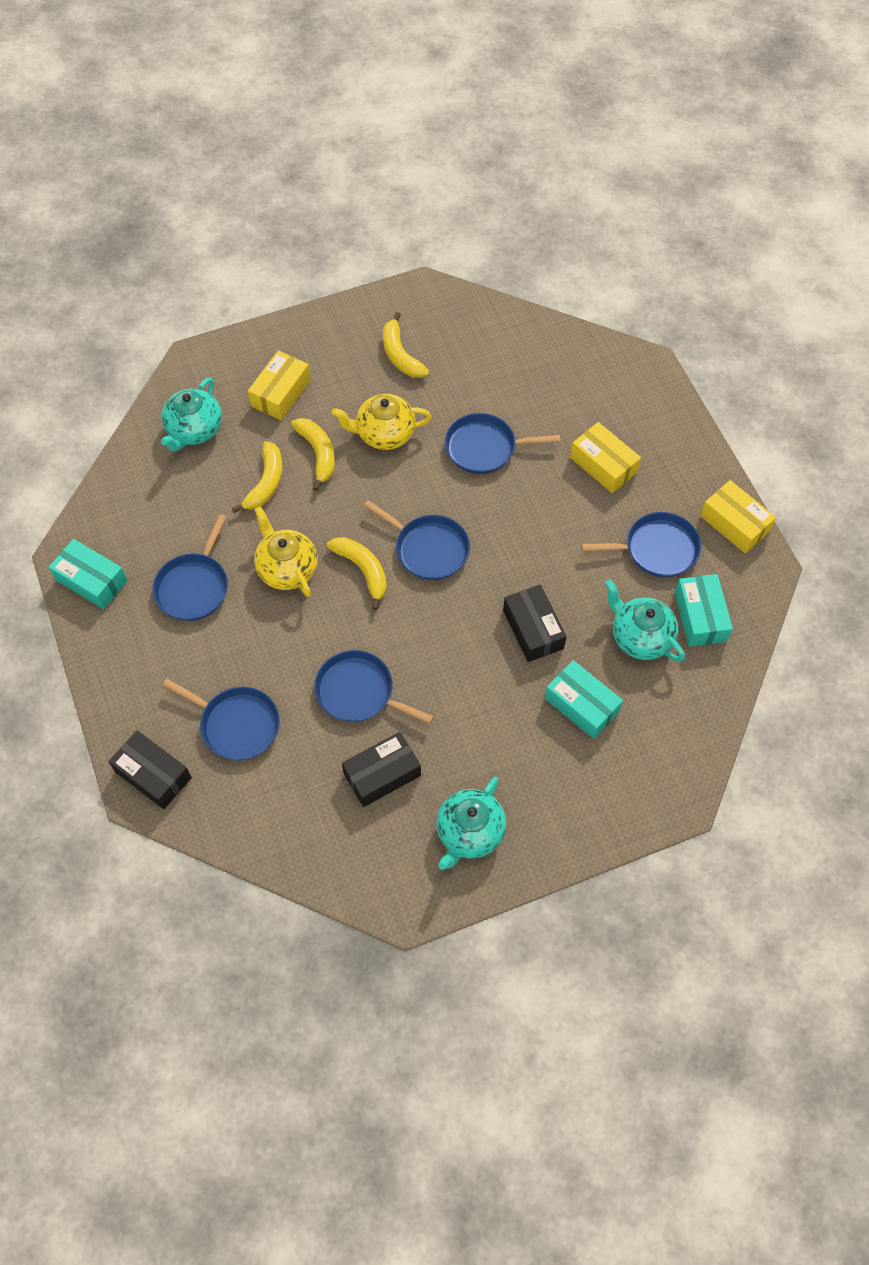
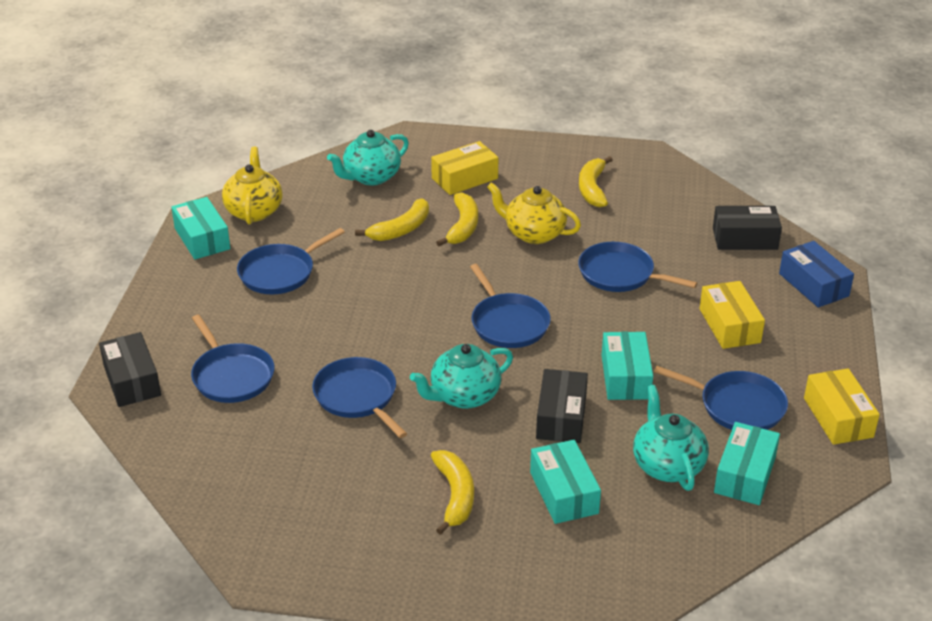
camera: 30 degrees right, 25 degrees down
yellow teapot [254,506,318,597] -> yellow teapot moved to [222,147,283,225]
yellow banana [327,537,387,610] -> yellow banana moved to [431,450,474,535]
black box [342,732,421,807] -> black box moved to [713,206,782,250]
turquoise teapot [436,777,506,870] -> turquoise teapot moved to [410,344,513,409]
none -> turquoise box [602,332,653,400]
none -> blue box [779,241,854,308]

